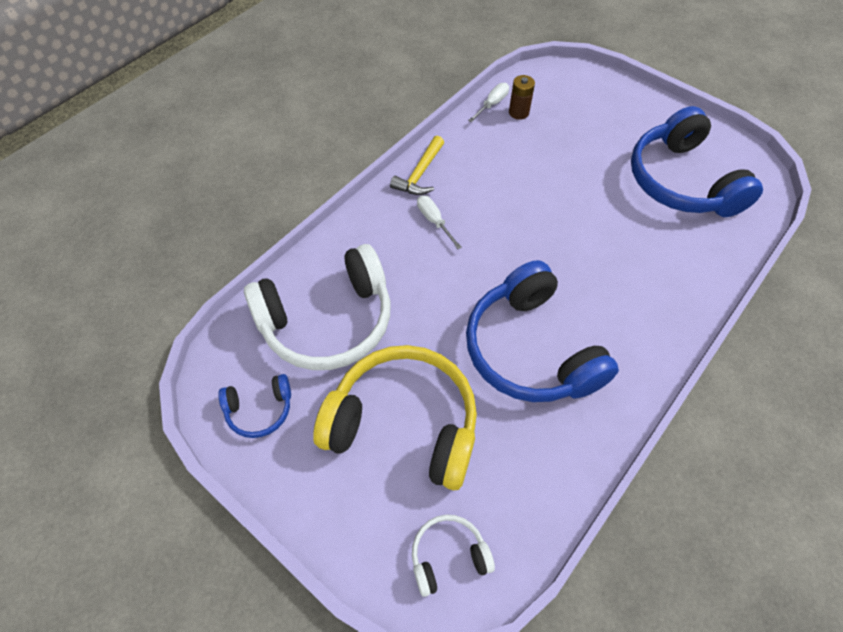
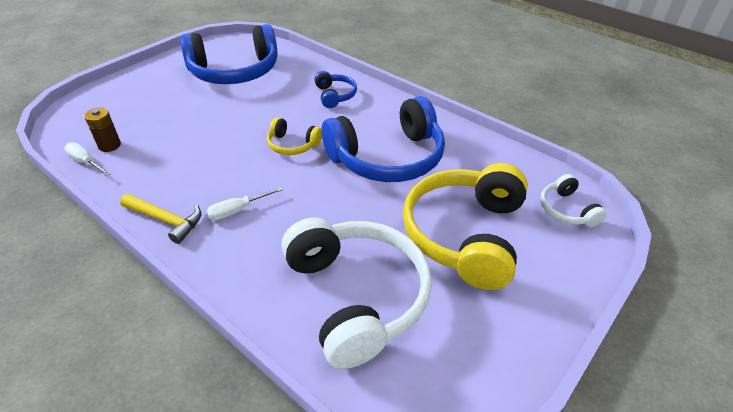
camera: 90 degrees left, 15 degrees down
blue headphones [218,374,291,438] -> blue headphones moved to [314,71,357,108]
none -> yellow headphones [267,117,322,155]

